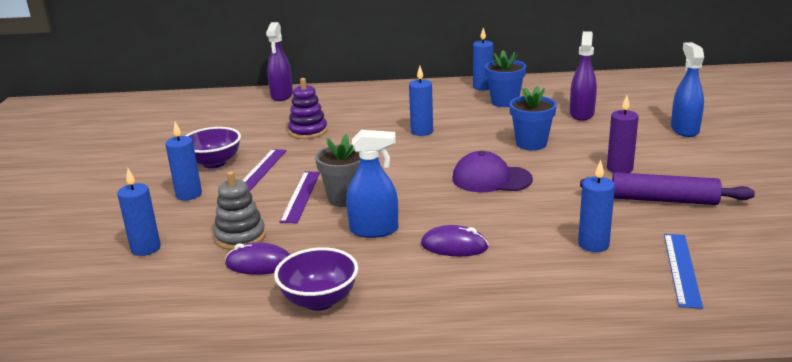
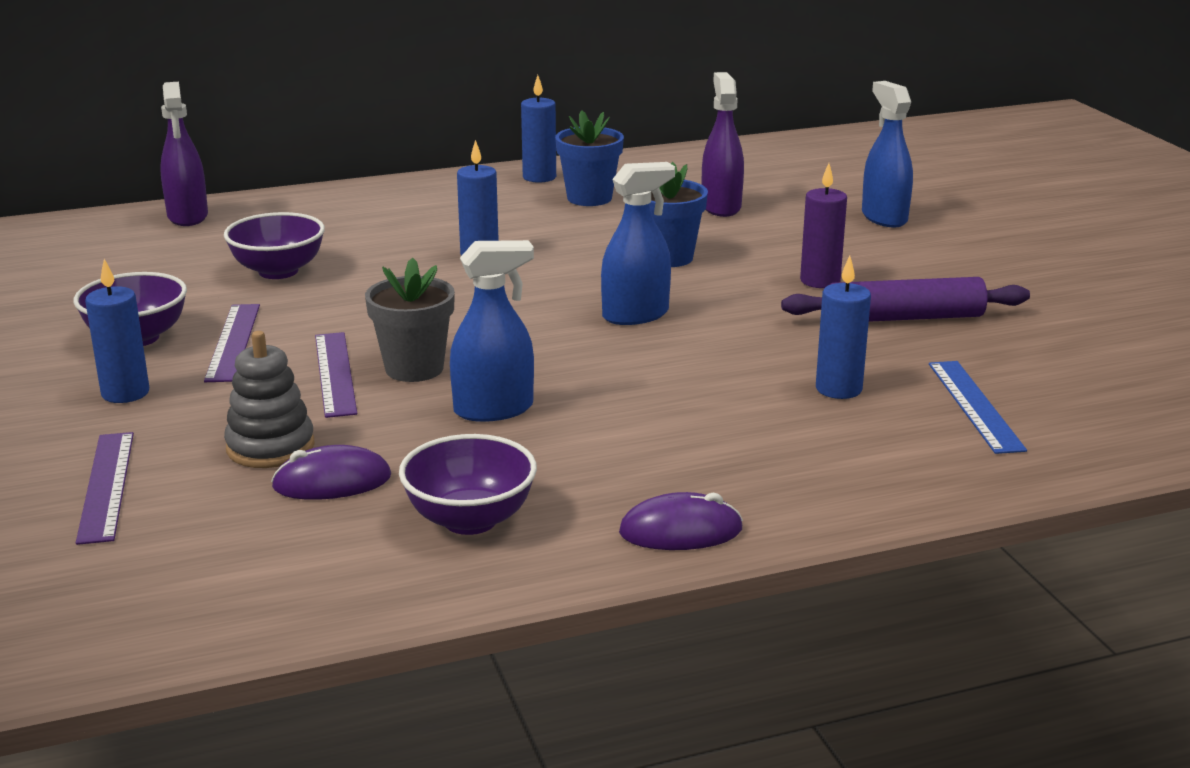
camera: 20 degrees left, 0 degrees up
blue candle [117,168,161,256] -> purple ruler [76,432,134,545]
purple stacking toy [288,78,328,139] -> purple bowl [224,212,325,279]
purple mouse [421,225,489,256] -> purple mouse moved to [619,492,743,550]
purple cap [452,151,533,192] -> blue spray bottle [601,162,675,325]

